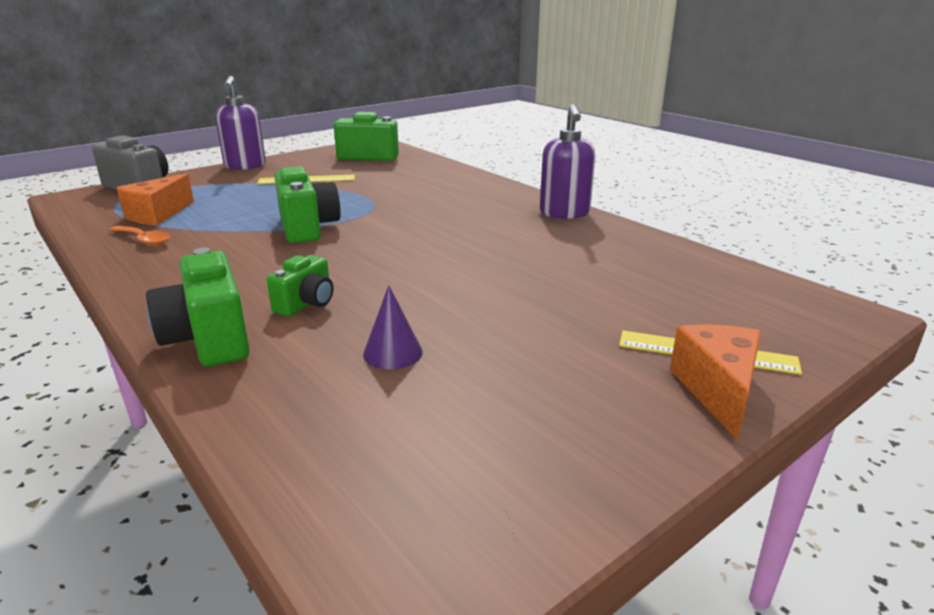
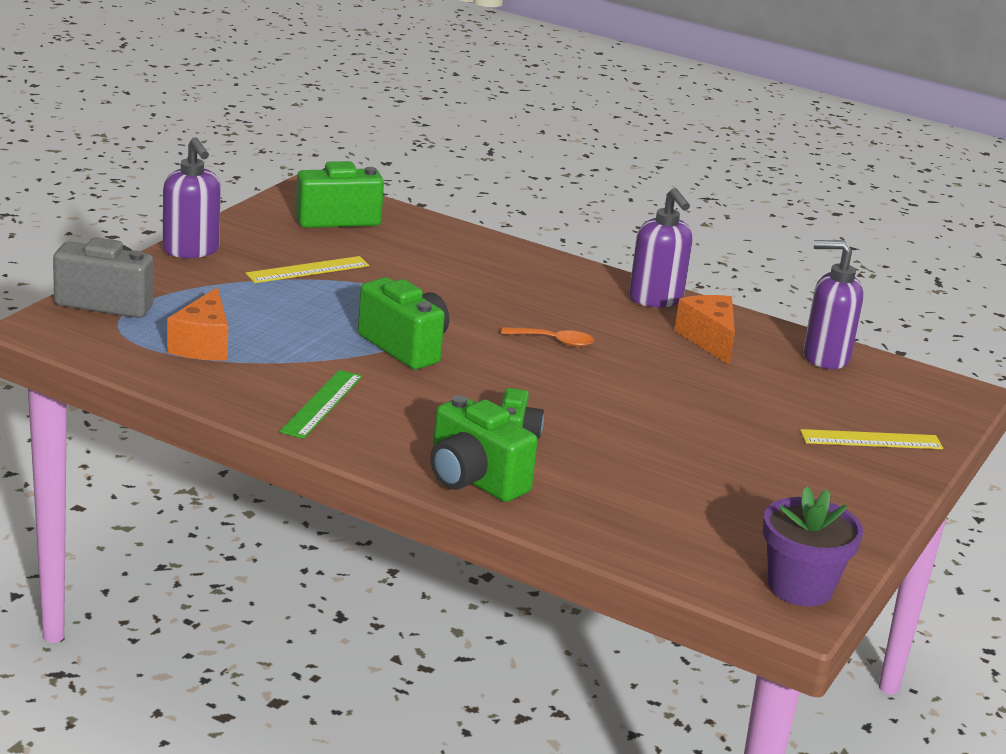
camera: 25 degrees left, 0 degrees up
orange spoon [109,226,170,245] -> orange spoon moved to [501,327,594,347]
purple cone [363,285,423,369] -> none
orange cheese [670,324,761,440] -> orange cheese moved to [674,295,735,365]
none -> green ruler [280,370,362,439]
none -> purple flower pot [763,486,863,606]
none -> purple soap dispenser [803,240,864,369]

